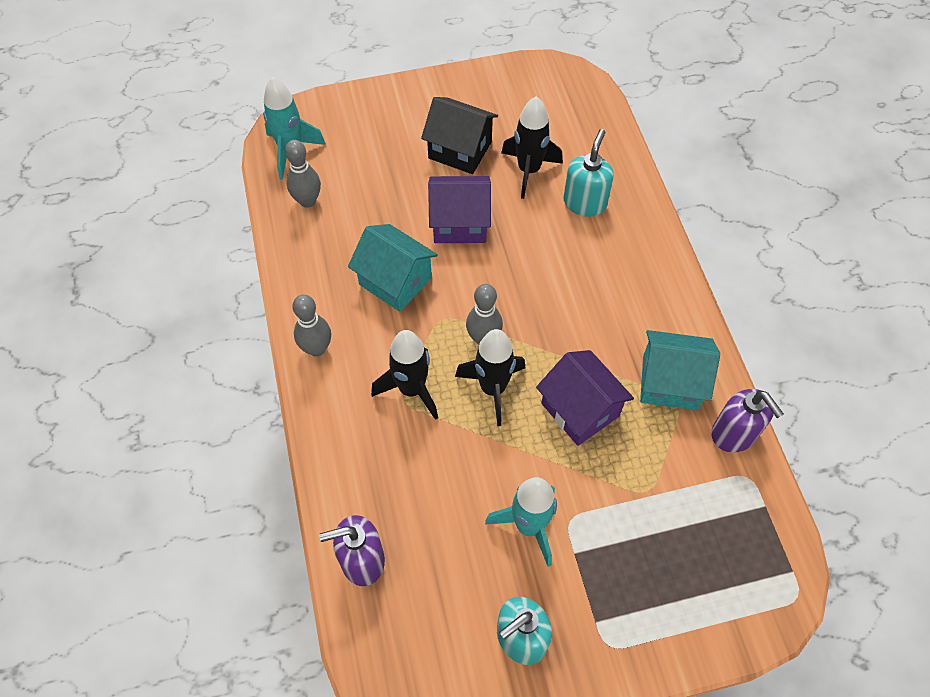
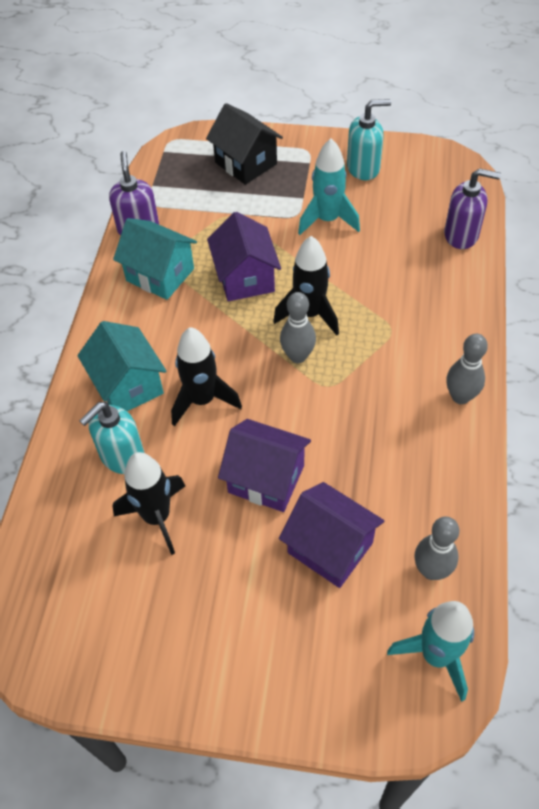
camera: 155 degrees left, 5 degrees down
turquoise house [348,224,438,312] -> turquoise house moved to [77,321,166,411]
black rocket [371,330,438,420] -> black rocket moved to [171,327,242,426]
black house [421,97,498,174] -> black house moved to [206,103,283,185]
none -> purple house [279,482,384,588]

